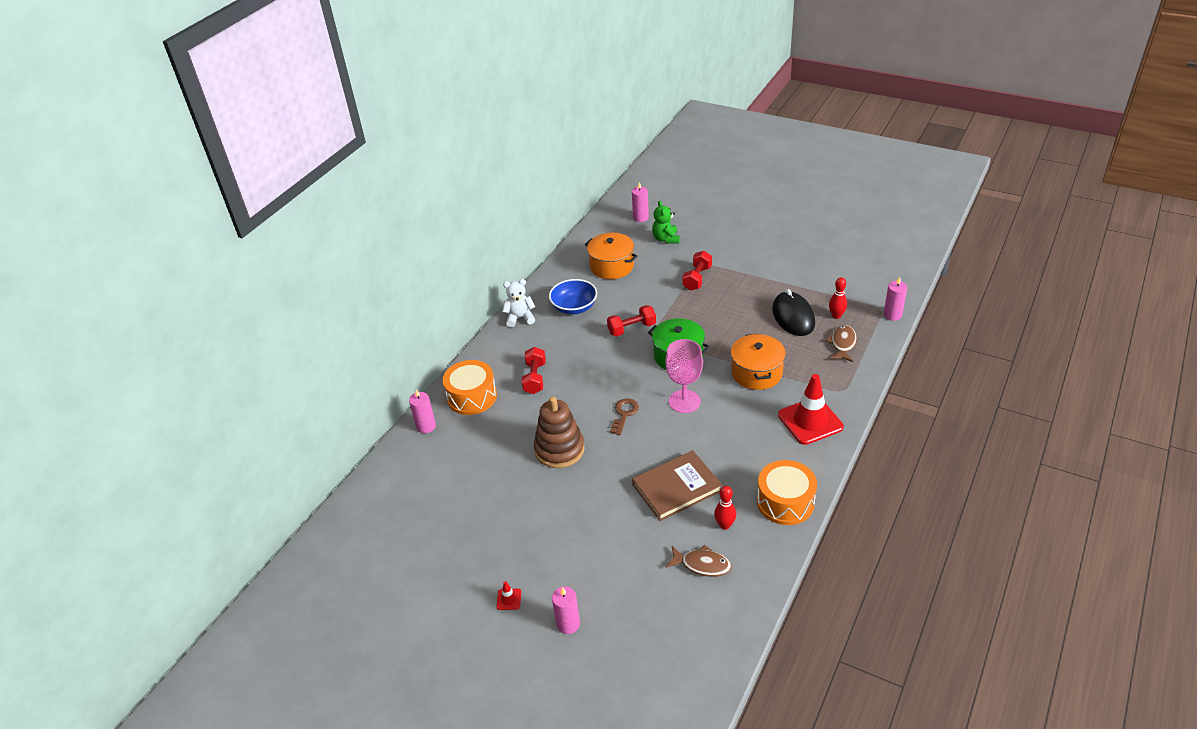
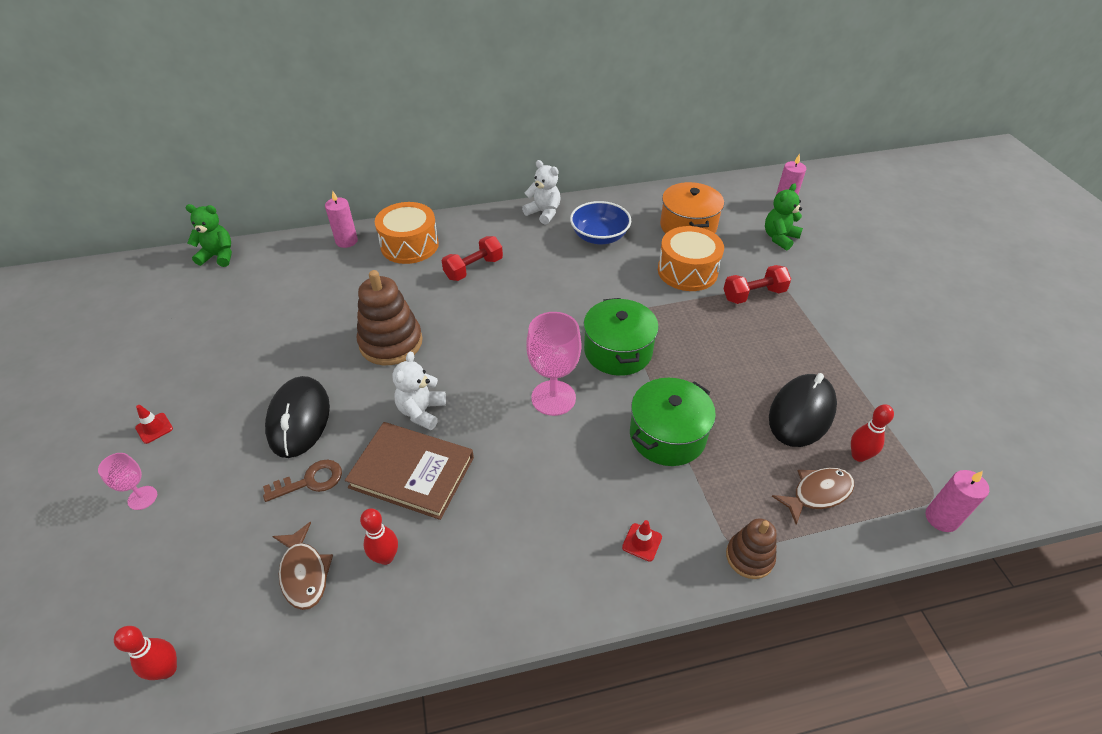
camera: 45 degrees right, 5 degrees up
pink candle [552,586,580,634] -> pink goblet [98,453,157,510]
red dumbbell [607,305,656,337] -> none
brown key [610,398,639,435] -> brown key moved to [263,460,342,502]
orange pot [731,334,786,390] -> green pot [630,378,716,466]
orange drum [757,460,817,525] -> orange drum moved to [658,226,724,291]
red traffic cone [778,374,844,445] -> red traffic cone [622,520,662,562], size x0.40
none -> red bowling pin [114,626,177,680]
none -> green teddy bear [186,204,232,267]
none -> black mouse [265,376,330,458]
none -> white teddy bear [392,352,446,430]
none -> brown stacking toy [726,518,777,579]

